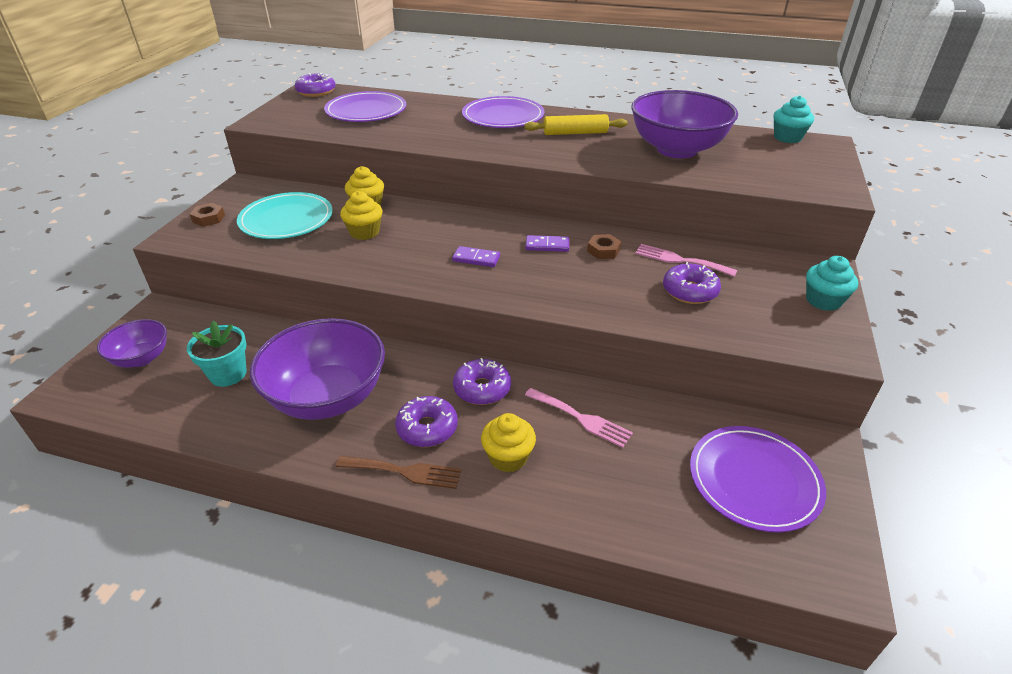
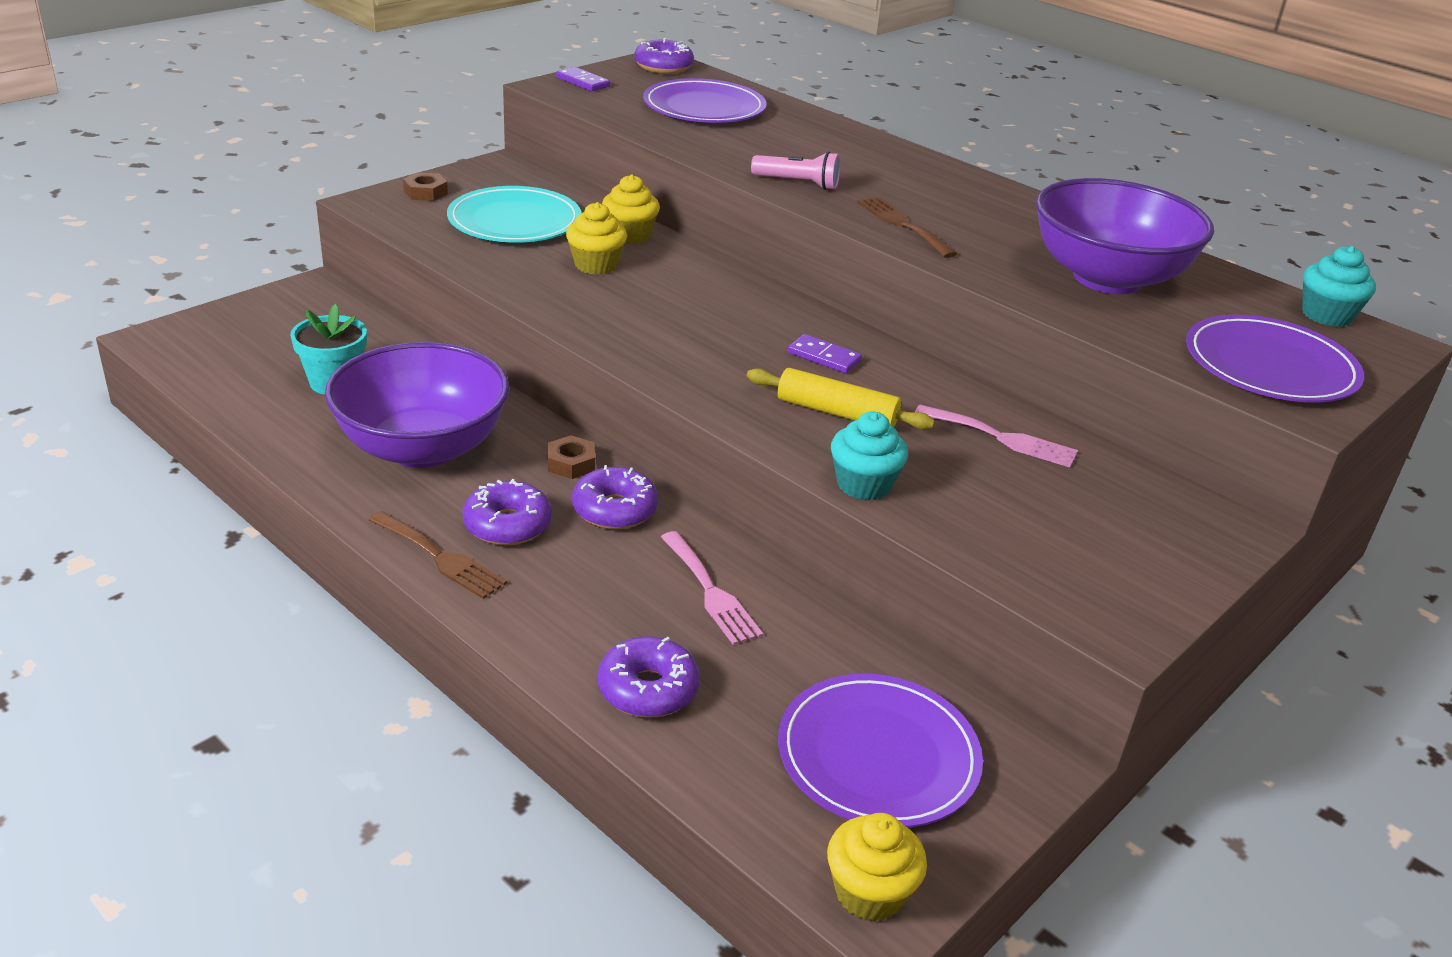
camera: 25 degrees right, 5 degrees down
purple bowl [97,319,167,368] -> none
purple domino [452,246,500,267] -> purple domino moved to [556,67,610,91]
purple plate [462,96,544,128] -> purple plate moved to [1186,315,1364,403]
yellow cupcake [481,413,536,473] -> yellow cupcake moved to [827,813,927,922]
yellow rolling pin [524,114,628,135] -> yellow rolling pin moved to [747,368,935,430]
brown nut [587,234,621,259] -> brown nut moved to [548,435,595,479]
pink fork [635,244,737,277] -> pink fork turned 150 degrees clockwise [915,405,1078,468]
purple donut [663,262,721,304] -> purple donut moved to [598,636,700,718]
turquoise cupcake [806,256,858,311] -> turquoise cupcake moved to [831,412,908,501]
none -> pink flashlight [751,152,841,190]
none -> brown fork [857,197,957,258]

